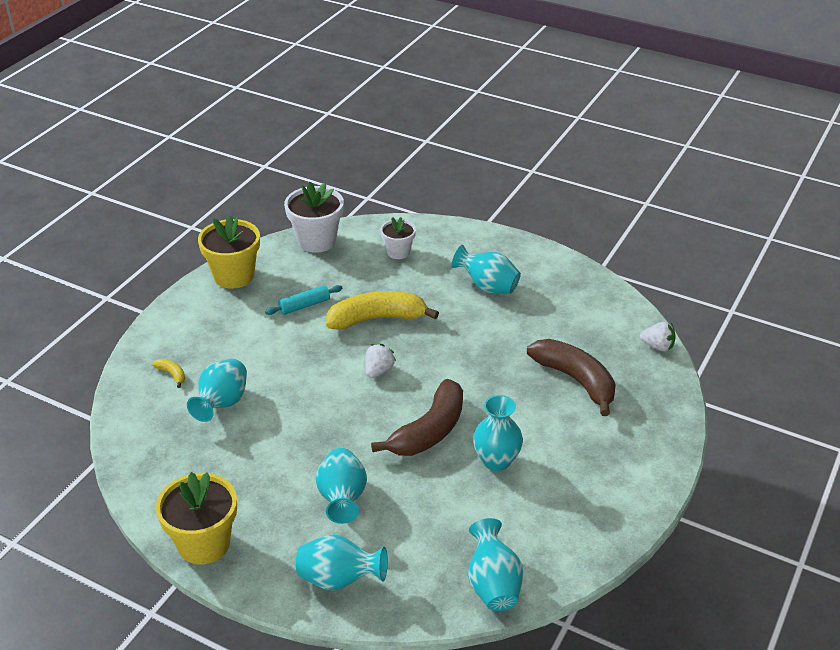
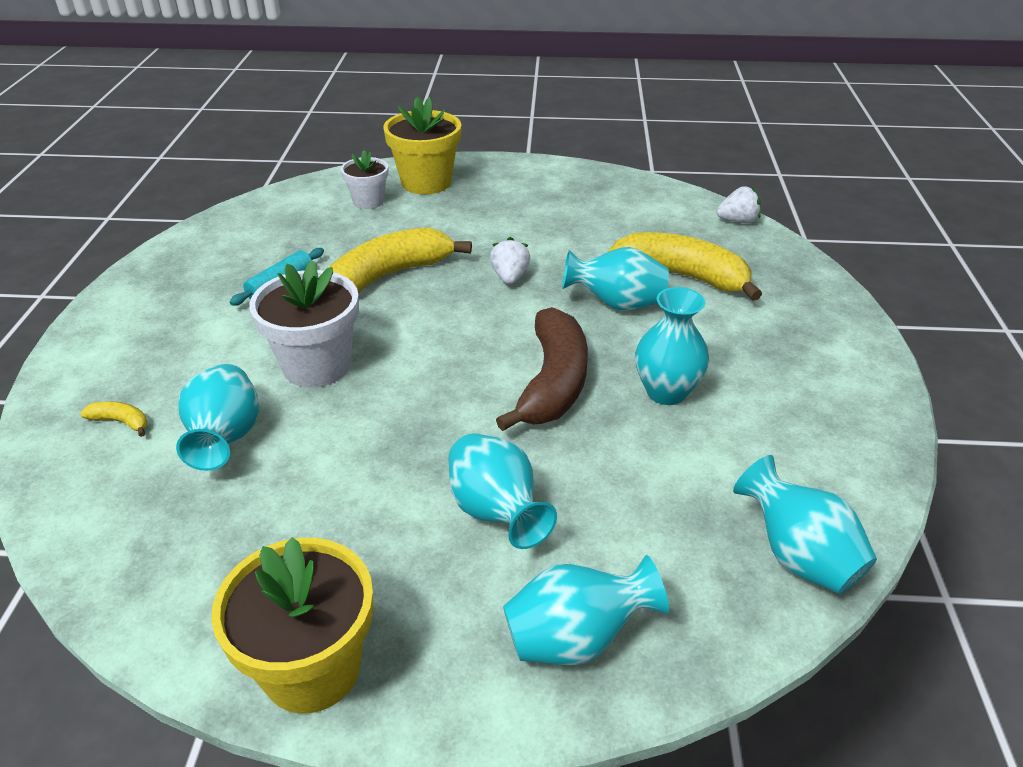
camera: 25 degrees left, 0 degrees up
yellow flower pot [198,215,260,289] -> yellow flower pot moved to [383,97,461,194]
white flower pot [284,181,344,253] -> white flower pot moved to [249,260,359,387]
white strawberry [365,344,396,378] -> white strawberry moved to [490,237,530,284]
turquoise vase [451,244,521,293] -> turquoise vase moved to [562,247,669,311]
brown banana [527,339,616,416] -> yellow banana [608,232,762,301]

